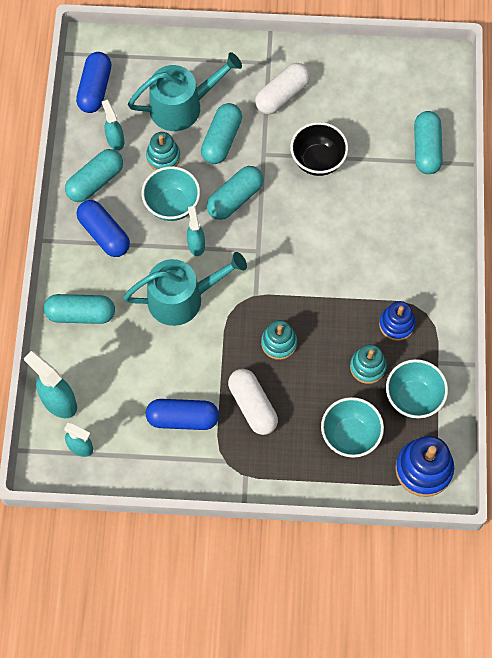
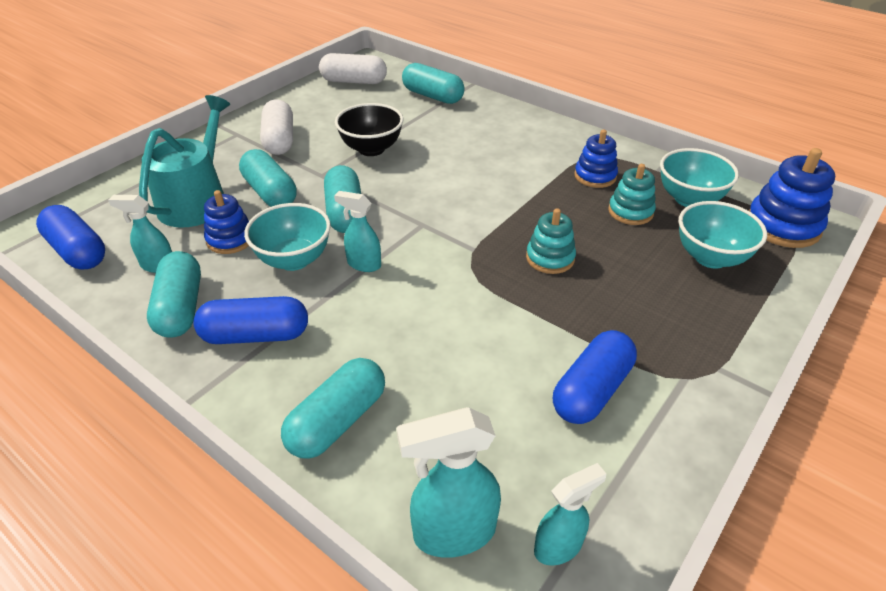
camera: 55 degrees left, 25 degrees down
turquoise watering can [123,252,247,326] -> none
turquoise stacking toy [146,132,180,170] -> blue stacking toy [204,190,249,254]
white capsule [228,369,278,435] -> white capsule moved to [319,53,387,84]

